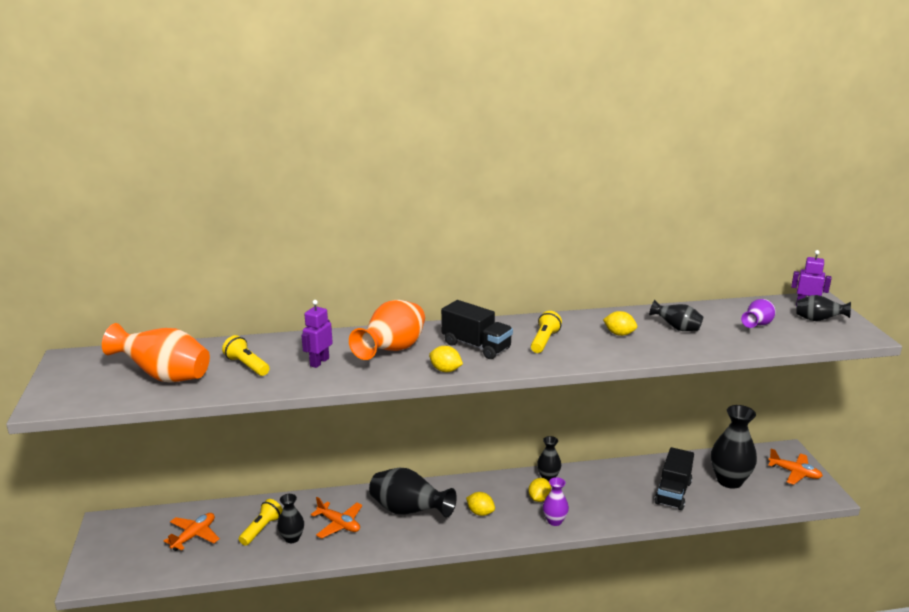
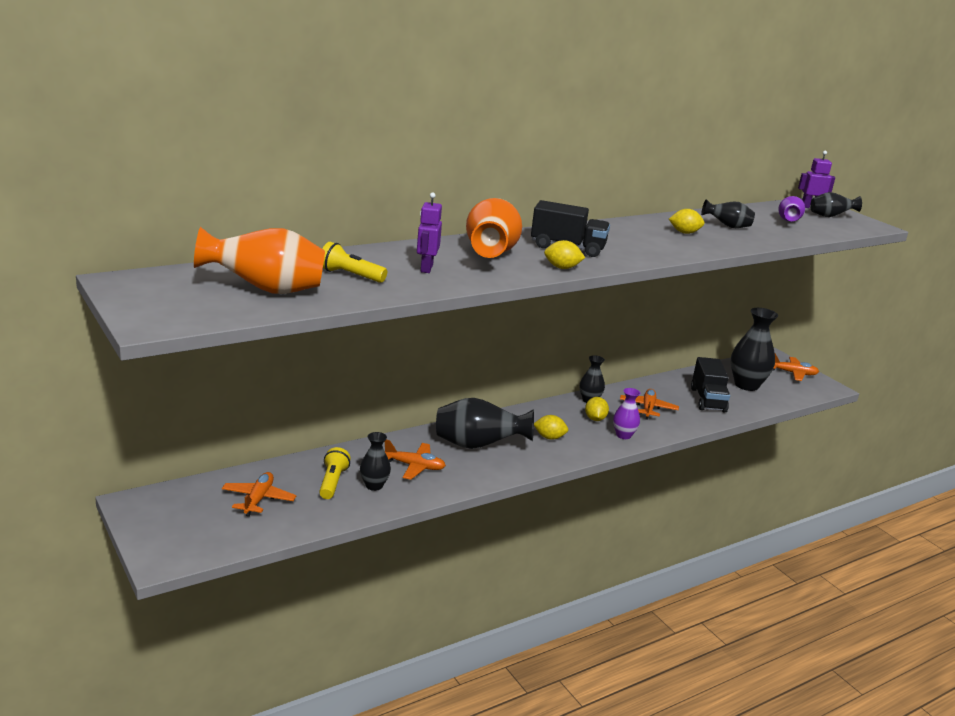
camera: 25 degrees left, 0 degrees up
yellow flashlight [531,311,562,353] -> none
none -> orange plane [620,389,679,420]

